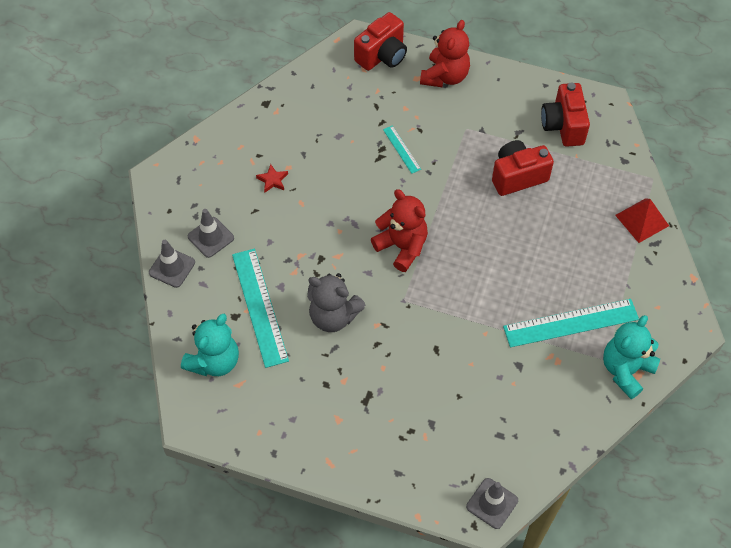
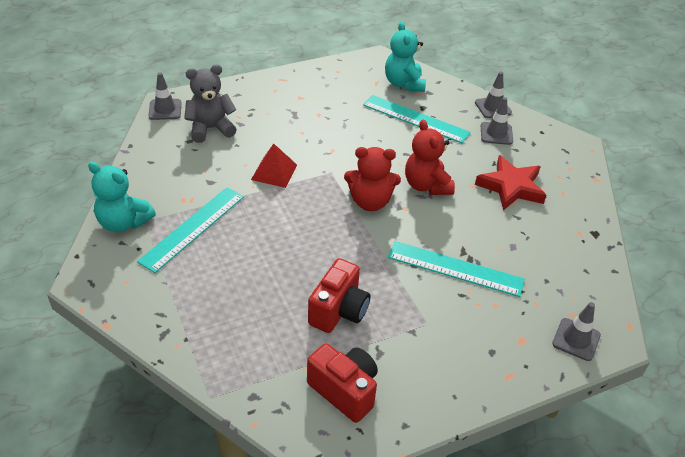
camera: 135 degrees right, 15 degrees down
red star [256,164,288,193] -> red star [475,155,546,211], size x2.25
grey teddy bear [307,273,365,332] -> grey teddy bear moved to [184,65,237,143]
red camera [354,12,407,71] -> grey traffic cone [552,302,601,361]
turquoise ruler [383,125,421,174] -> turquoise ruler [388,241,525,297], size x2.03
red teddy bear [420,20,470,87] -> red teddy bear moved to [405,119,455,195]
turquoise teddy bear [603,315,660,399] -> turquoise teddy bear turned 120 degrees clockwise [88,162,156,232]
red pyramid [615,198,669,243] -> red pyramid moved to [251,144,297,188]

